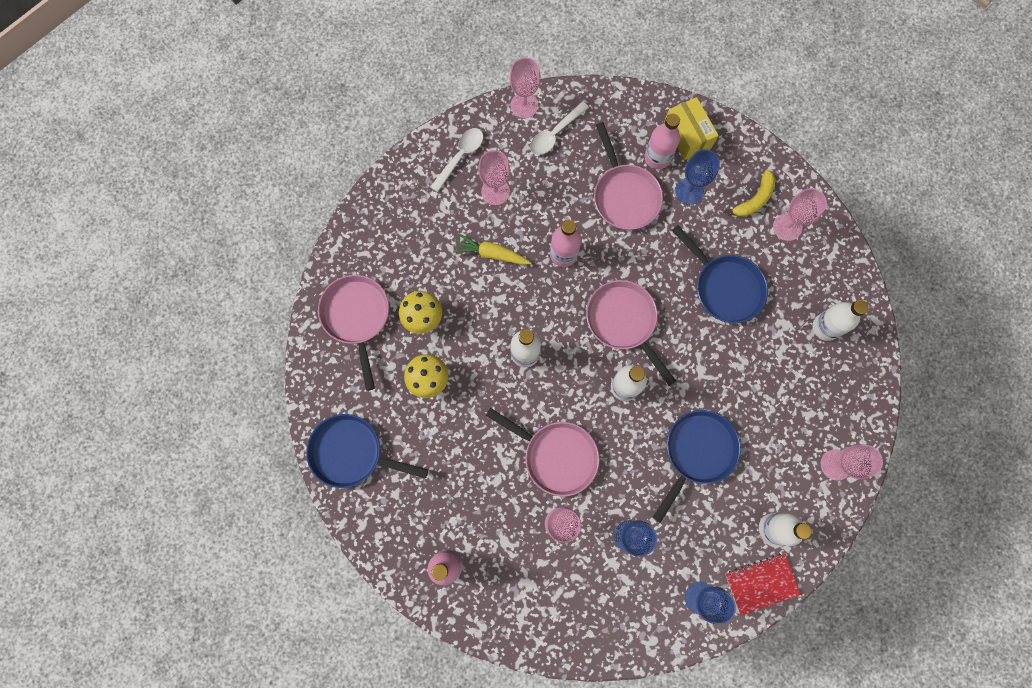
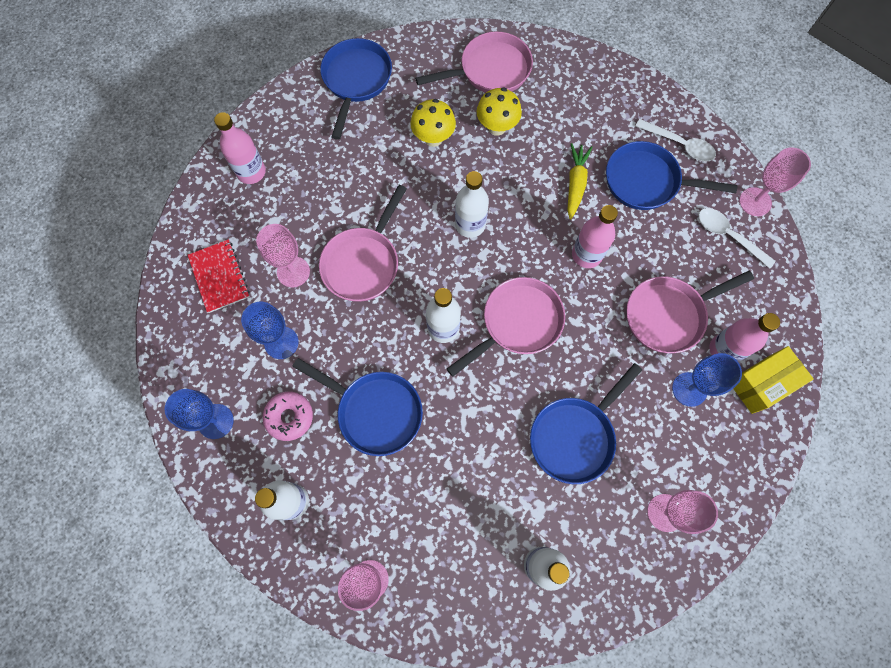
camera: 85 degrees right, 5 degrees down
pink goblet [478,150,510,205] -> blue pan [606,141,737,210]
yellow banana [724,169,776,217] -> none
red notebook [725,553,801,616] -> red notebook moved to [188,239,250,313]
none -> pink donut [263,391,313,441]

